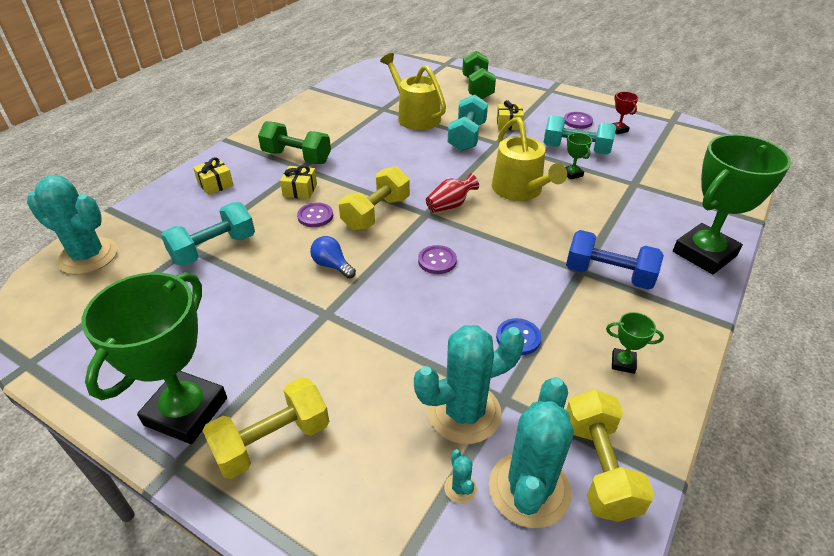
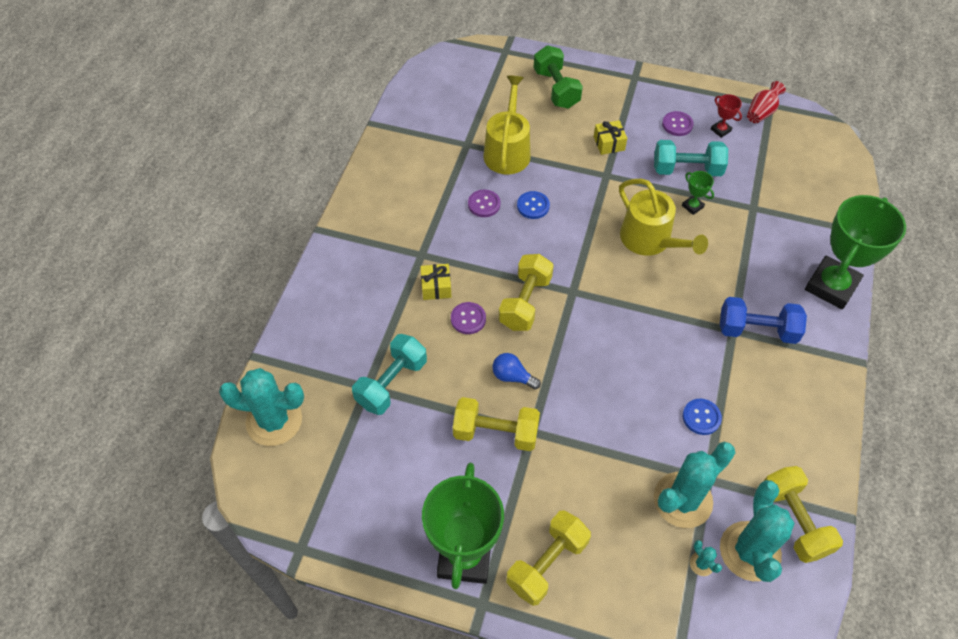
camera: 15 degrees left, 15 degrees up
yellow gift [193,157,234,195] -> none
green dumbbell [258,121,331,164] -> none
yellow watering can [380,53,446,130] -> yellow watering can turned 60 degrees clockwise [483,76,530,174]
purple button [418,245,457,274] -> purple button moved to [468,190,501,217]
red vase [426,173,479,212] -> red vase moved to [747,81,786,123]
turquoise dumbbell [448,95,488,151] -> none
green trophy [606,312,664,374] -> none
none -> yellow dumbbell [453,397,540,451]
none -> blue button [517,191,550,219]

